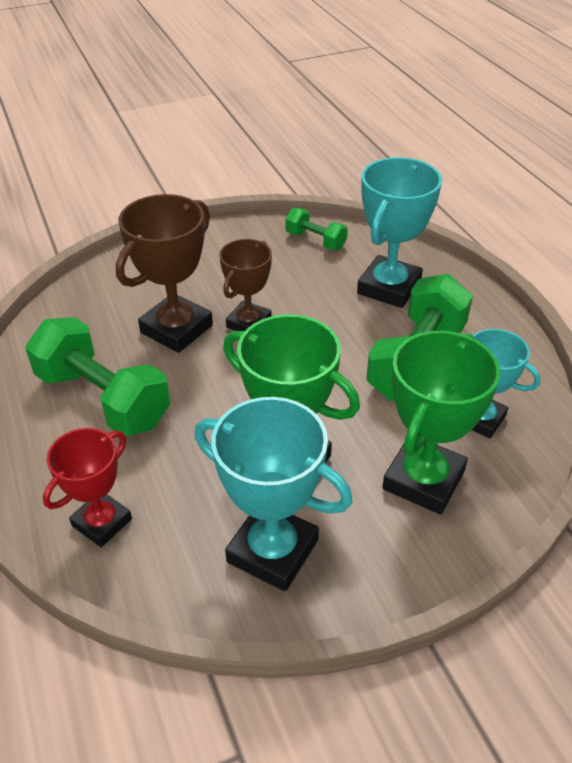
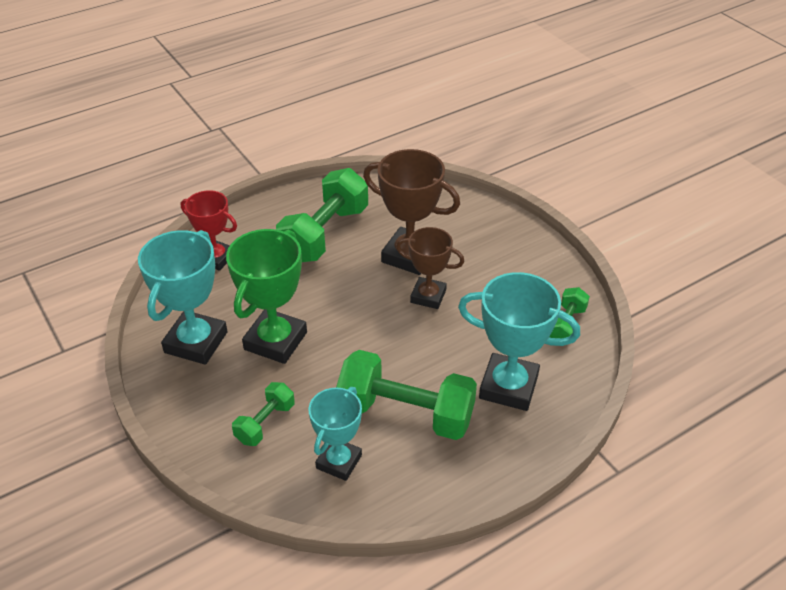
camera: 80 degrees right, 0 degrees up
green trophy [382,331,500,515] -> green dumbbell [232,382,295,446]

